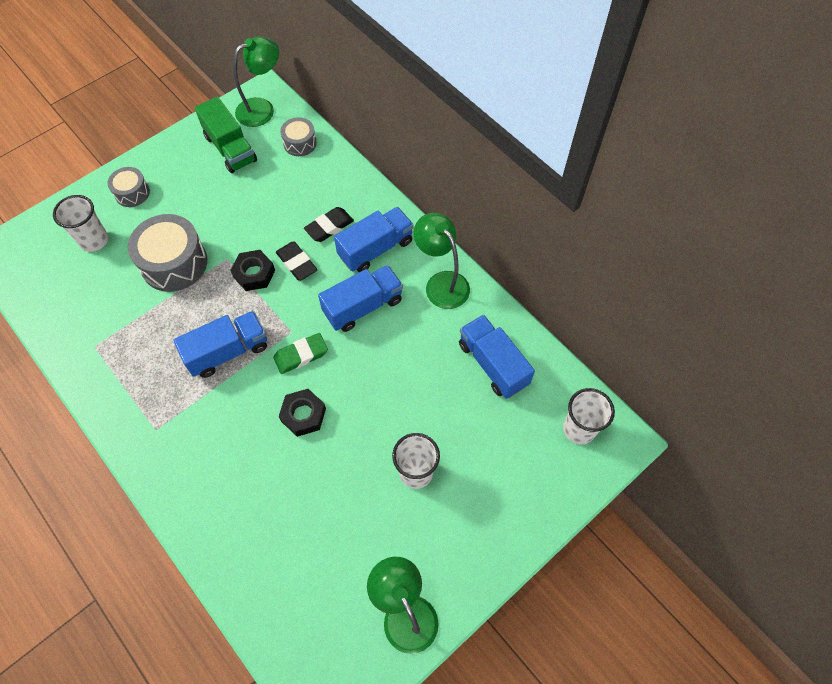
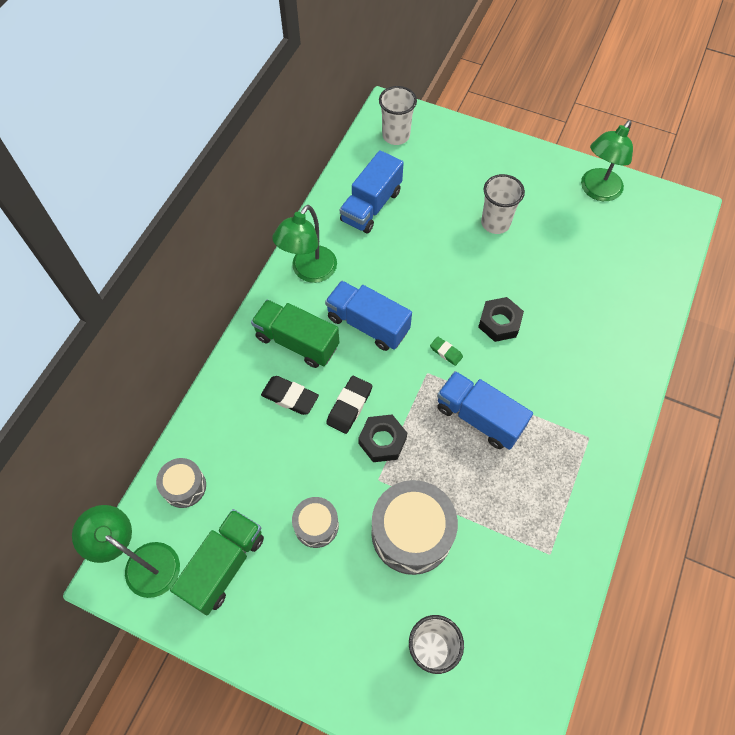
camera: 115 degrees left, 0 degrees up
grey drum [108,167,150,207] -> grey drum moved to [292,497,339,548]
green eraser [273,333,328,374] -> green eraser [430,337,463,366], size x0.61
blue truck [334,207,414,272] -> green truck [251,300,340,368]

